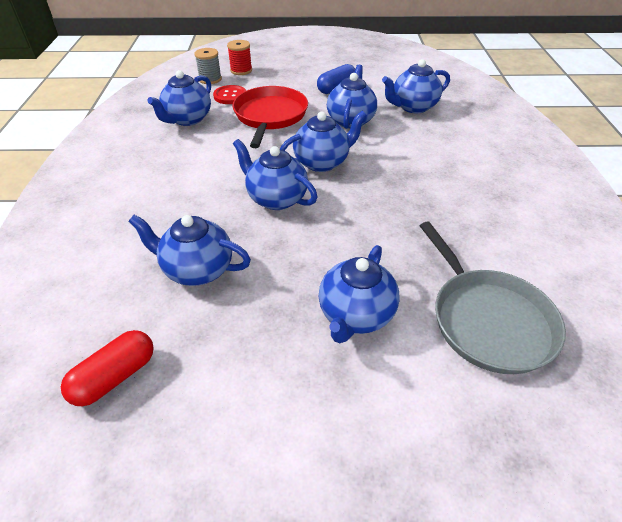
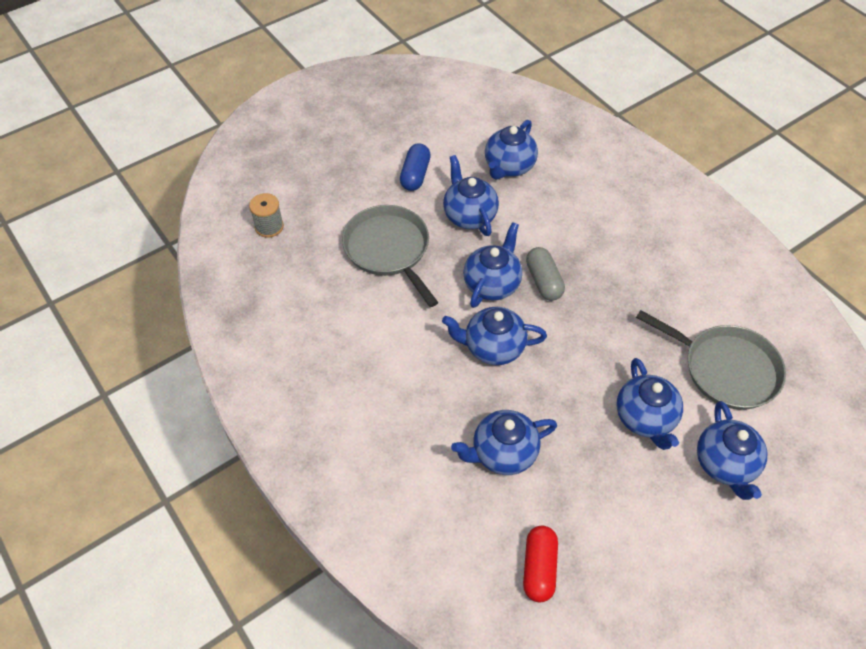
camera: 35 degrees left, 10 degrees up
blue teapot [148,70,211,126] -> blue teapot moved to [697,401,767,500]
red button [213,85,246,104] -> none
red spool [227,40,252,75] -> none
red pan [232,86,308,148] -> grey pan [342,205,438,307]
none -> grey capsule [526,247,565,301]

